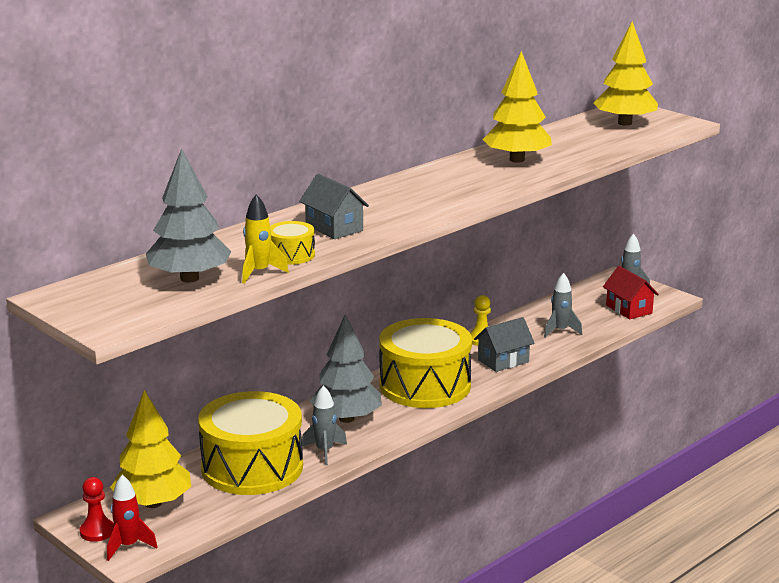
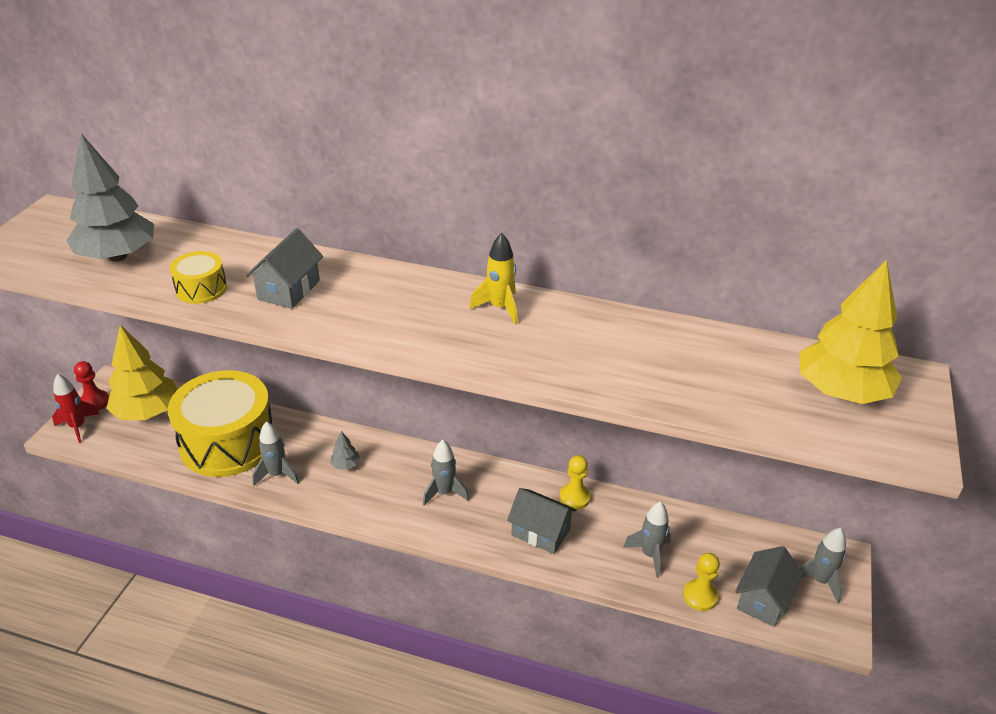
camera: 60 degrees right, 15 degrees up
yellow rocket [242,194,289,284] -> yellow rocket moved to [470,233,518,325]
grey tree [310,314,382,423] -> grey tree [330,431,360,470], size x0.41
yellow drum [379,318,472,408] -> grey rocket [423,440,469,506]
yellow tree [483,51,552,163] -> none
red house [603,266,659,319] -> grey house [735,546,803,627]
none -> yellow pawn [683,553,720,611]

